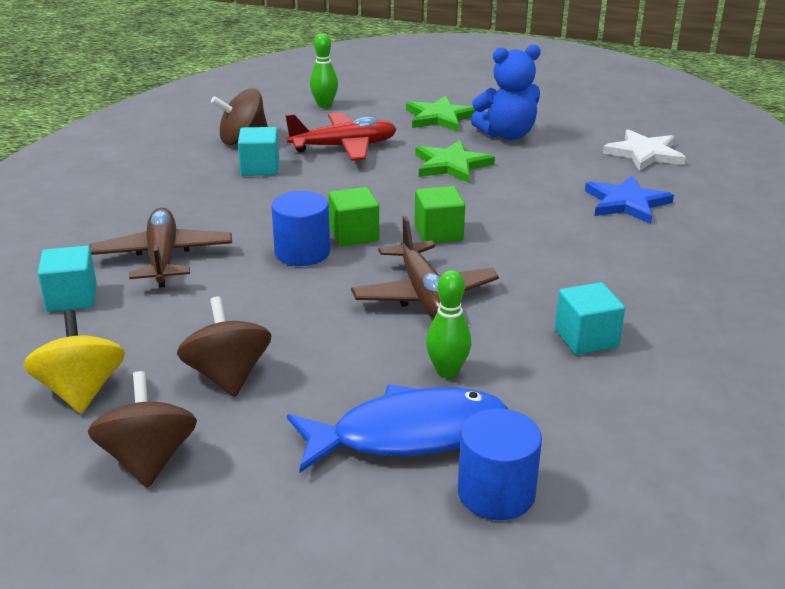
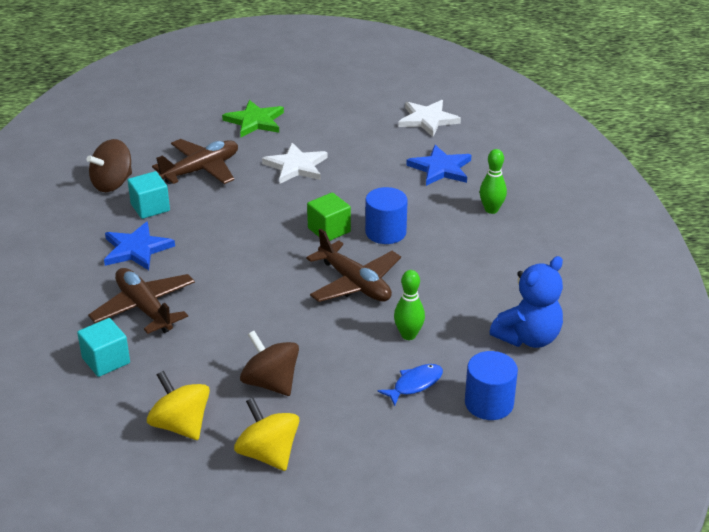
camera: 25 degrees left, 5 degrees up
brown spinning top [88,371,197,488] -> yellow spinning top [234,398,299,471]
blue cylinder [271,191,330,266] -> blue cylinder moved to [365,187,408,244]
red plane [285,113,397,161] -> brown plane [152,139,238,184]
blue fish [287,384,508,473] -> blue fish [378,364,443,406], size x0.49
green bowling pin [310,33,338,108] -> green bowling pin moved to [480,149,507,214]
green cube [328,187,379,246] -> none
green star [415,140,495,183] -> white star [262,143,327,184]
blue teddy bear [471,44,541,140] -> blue teddy bear moved to [490,256,563,348]
turquoise cube [555,282,625,355] -> none
none -> blue star [104,222,175,270]

